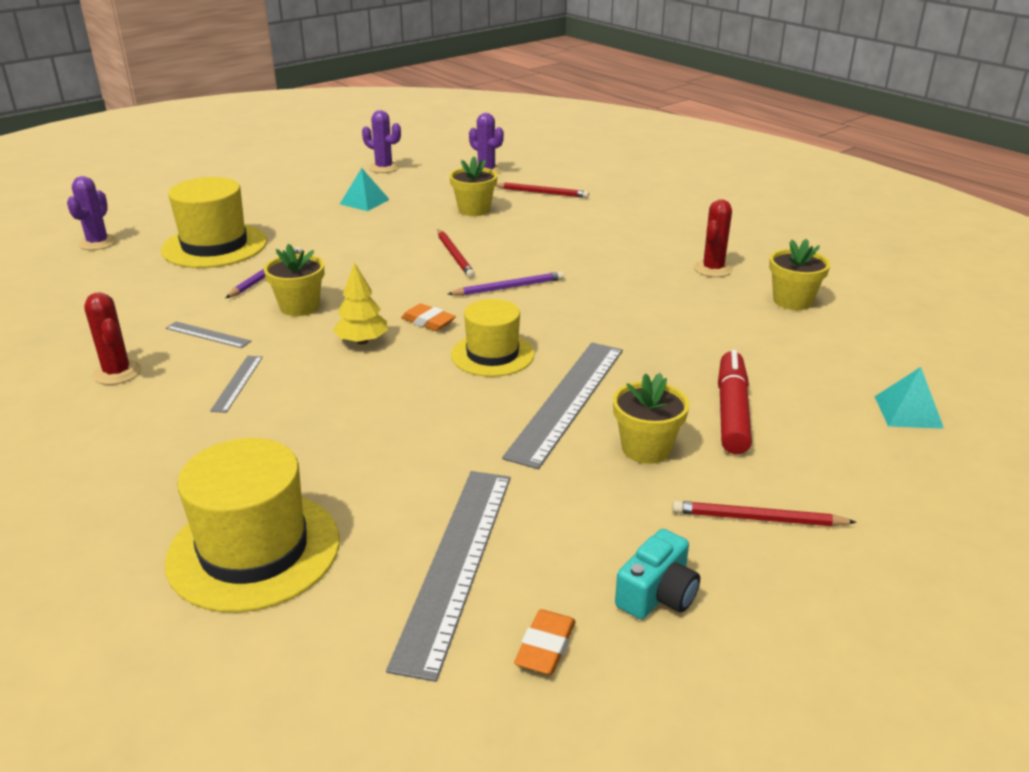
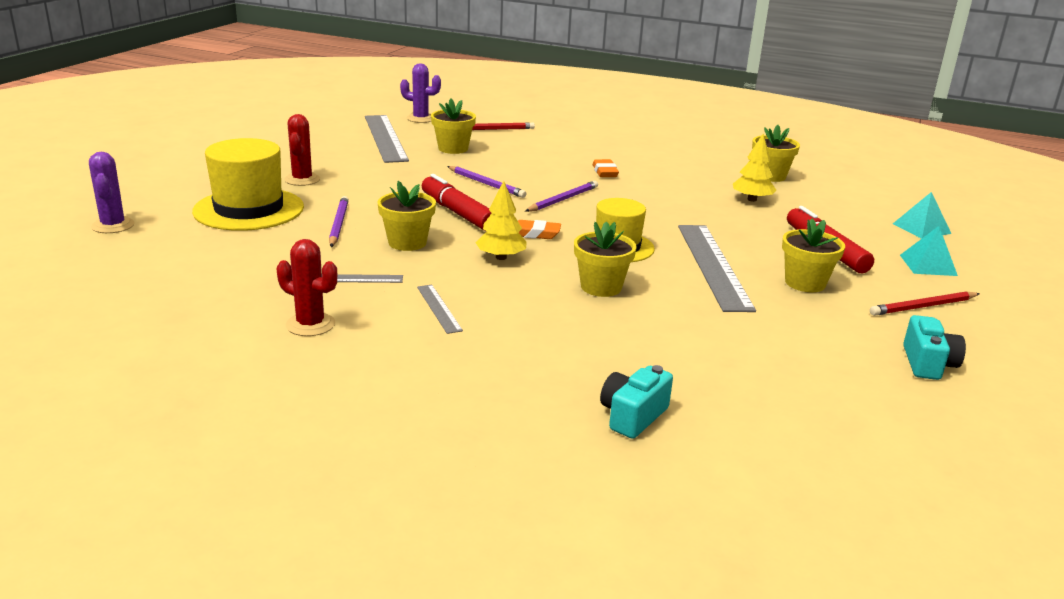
camera: 30 degrees left, 5 degrees down
yellow hat [165,438,340,612] -> turquoise camera [600,365,673,439]
turquoise pyramid [340,168,390,211] -> turquoise pyramid moved to [900,226,958,276]
purple cactus [362,110,401,173] -> none
grey ruler [386,471,511,682] -> grey ruler moved to [365,115,409,163]
red pencil [437,229,475,278] -> purple pencil [447,166,527,198]
orange eraser [514,609,576,675] -> orange eraser moved to [593,159,619,177]
red cactus [694,199,733,277] -> red cactus moved to [284,114,320,186]
none -> red marker [422,174,491,231]
none -> yellow flower pot [574,221,637,297]
none -> yellow tree [733,134,776,202]

